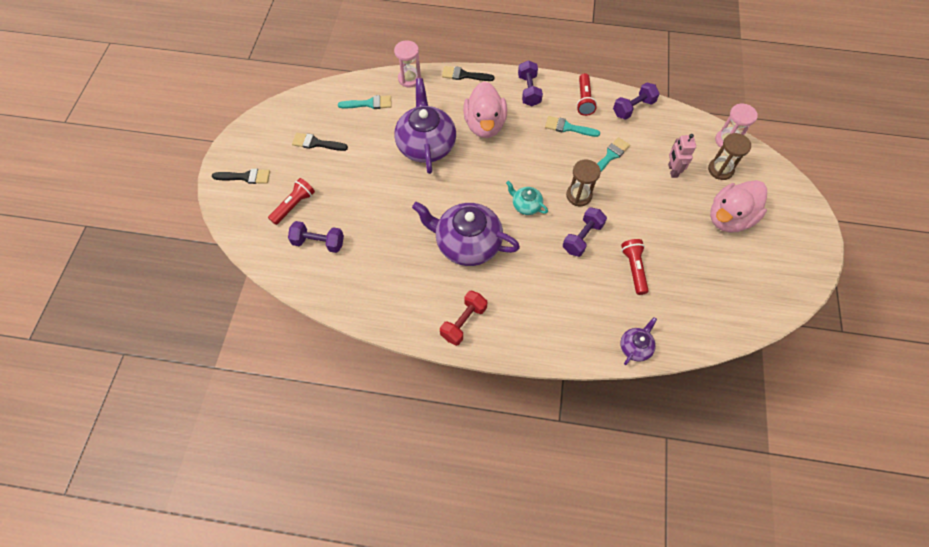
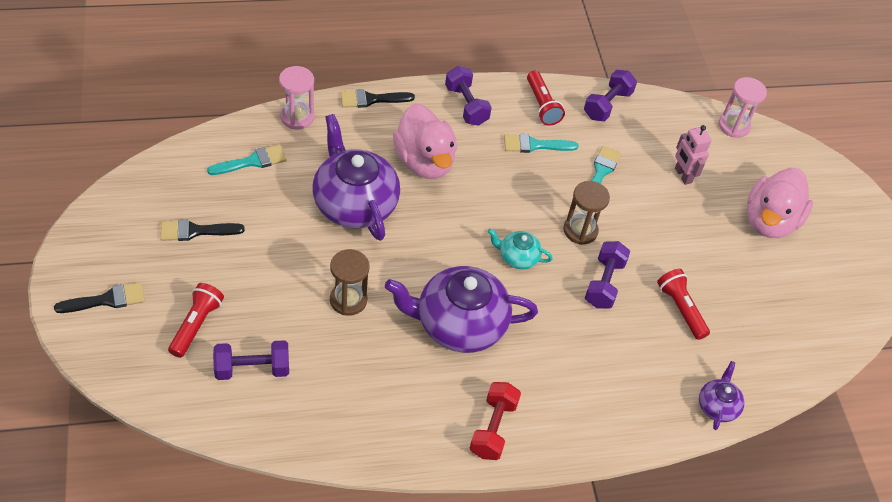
camera: 25 degrees left, 10 degrees down
brown hourglass [708,133,751,180] -> brown hourglass moved to [330,249,370,316]

